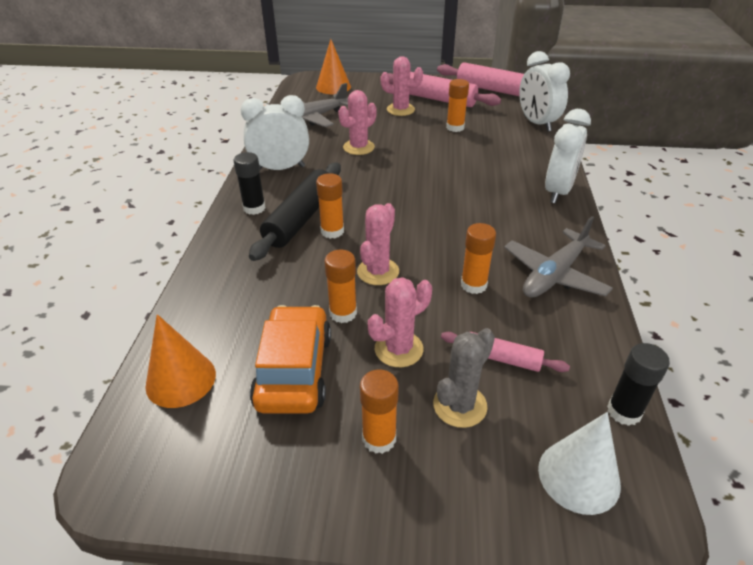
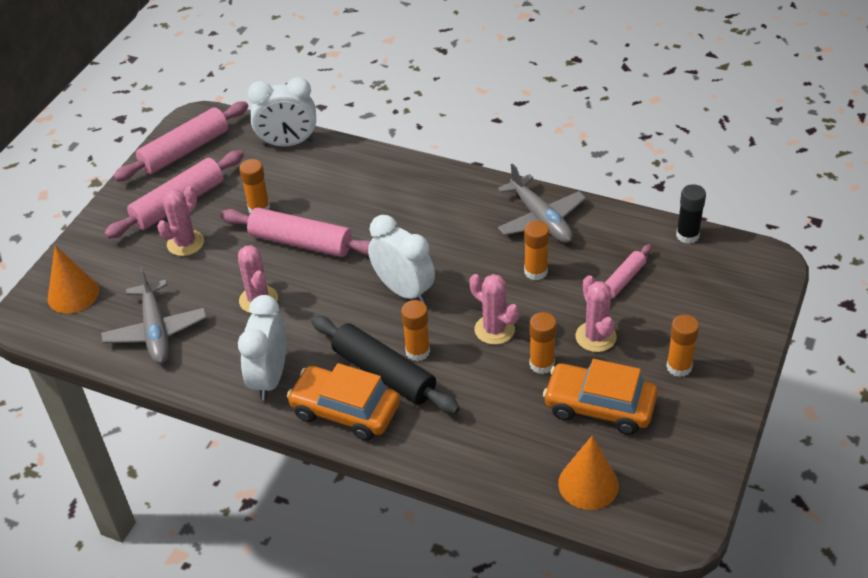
camera: 70 degrees left, 5 degrees up
black glue stick [233,152,266,215] -> orange car [287,363,400,441]
grey cactus [433,328,495,428] -> none
white cone [538,412,621,515] -> none
white clock [545,109,591,204] -> white clock moved to [368,215,435,303]
none -> pink rolling pin [220,208,371,257]

